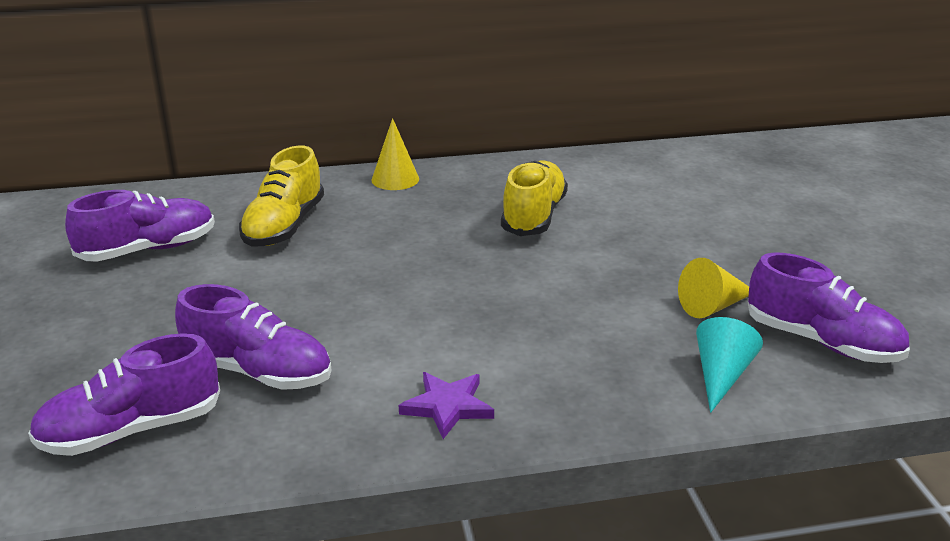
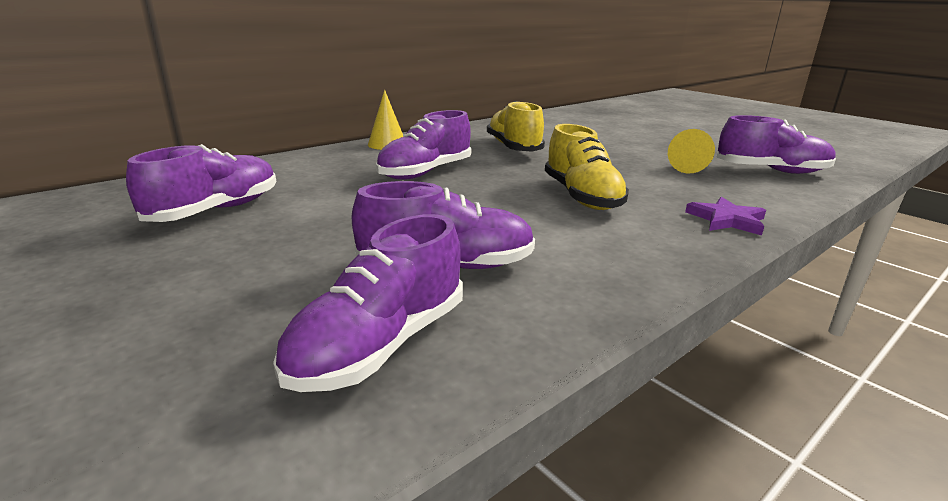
camera: 30 degrees left, 5 degrees down
yellow shoe [239,146,324,247] -> yellow shoe moved to [545,124,629,210]
purple star [399,372,494,439] -> purple star moved to [685,197,766,235]
turquoise cone [696,317,763,413] -> none
none -> purple shoe [376,110,471,179]

